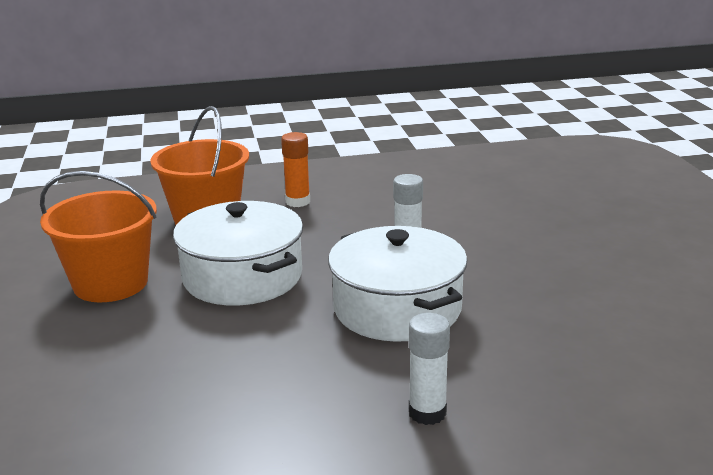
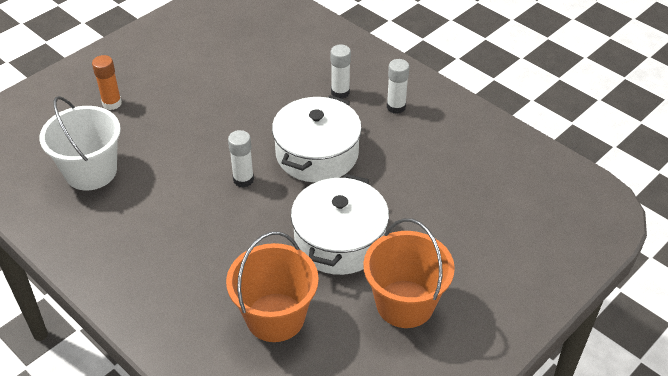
camera: 125 degrees left, 20 degrees up
orange glue stick [281,132,310,207] -> orange glue stick moved to [92,55,122,110]
none -> white bucket [39,96,121,191]
none -> white glue stick [331,45,351,99]

